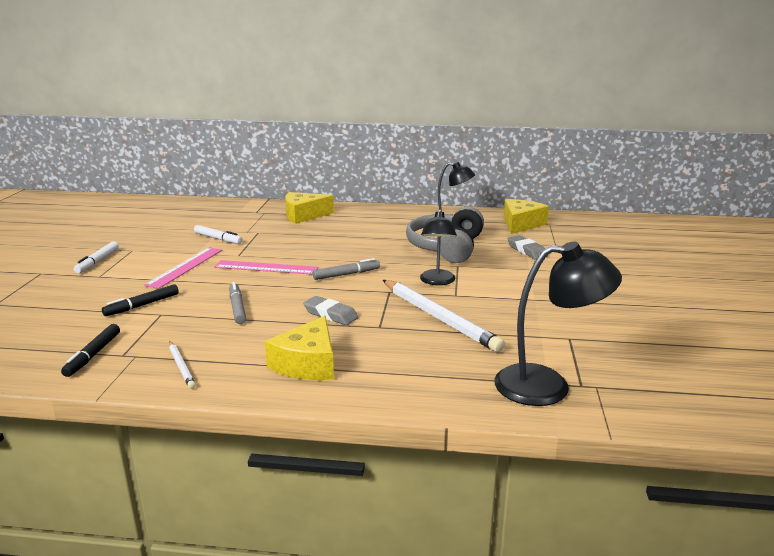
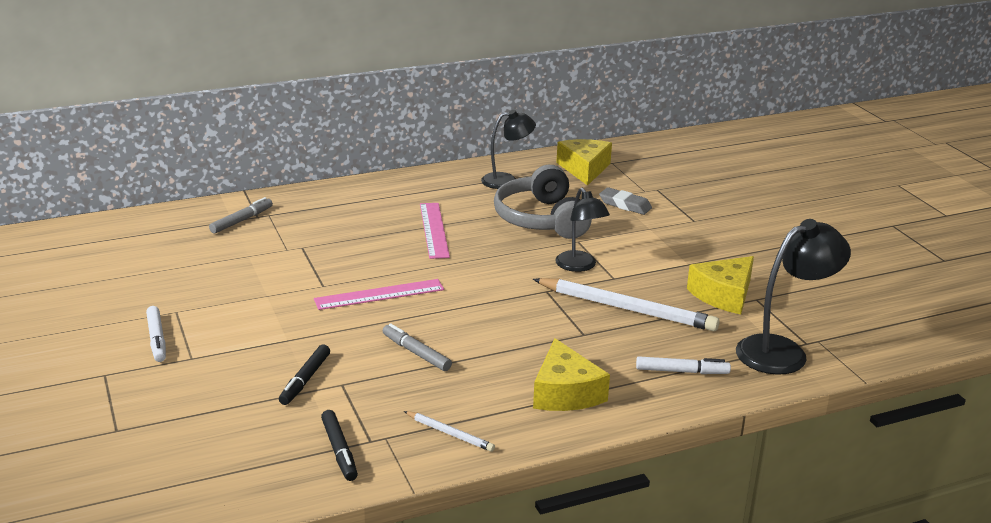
camera: 30 degrees left, 5 degrees up
pink ruler [144,247,222,289] -> pink ruler moved to [420,203,450,259]
white marker [194,225,243,244] -> white marker moved to [636,356,731,374]
yellow cheese [285,192,334,224] -> yellow cheese moved to [687,256,754,314]
grey eraser [303,296,358,325] -> none
grey marker [313,258,380,280] -> grey marker moved to [209,197,273,234]

